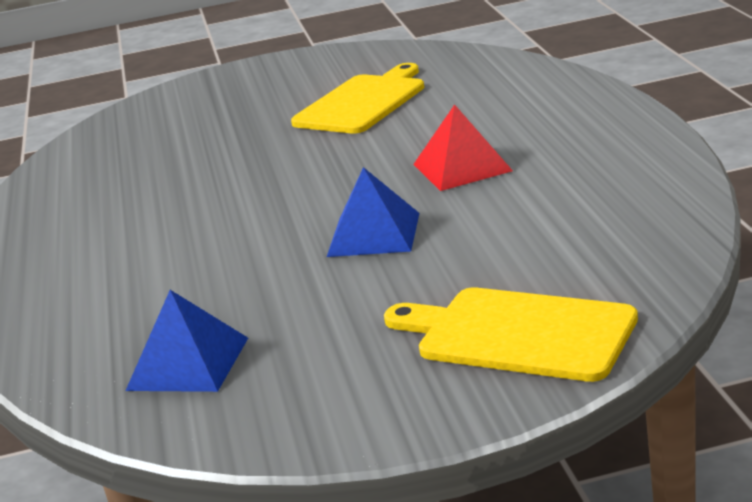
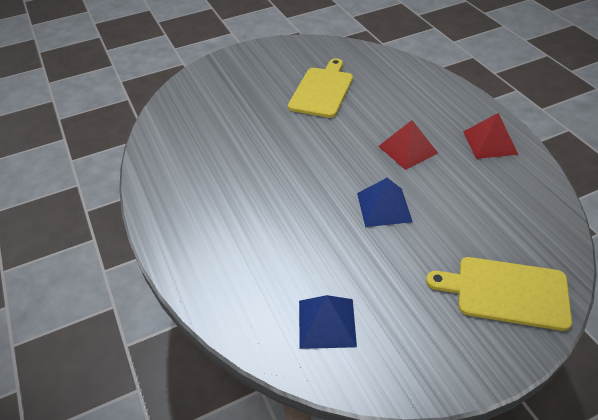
camera: 15 degrees left, 20 degrees up
none -> red pyramid [463,113,518,159]

